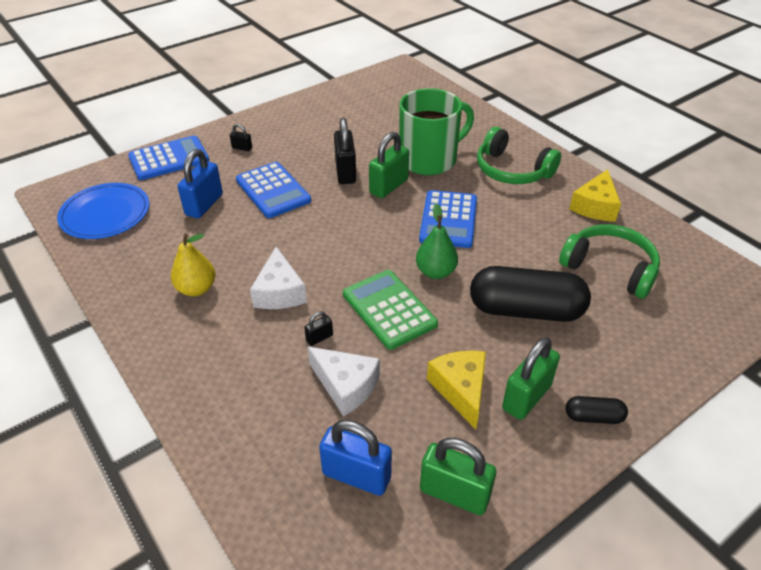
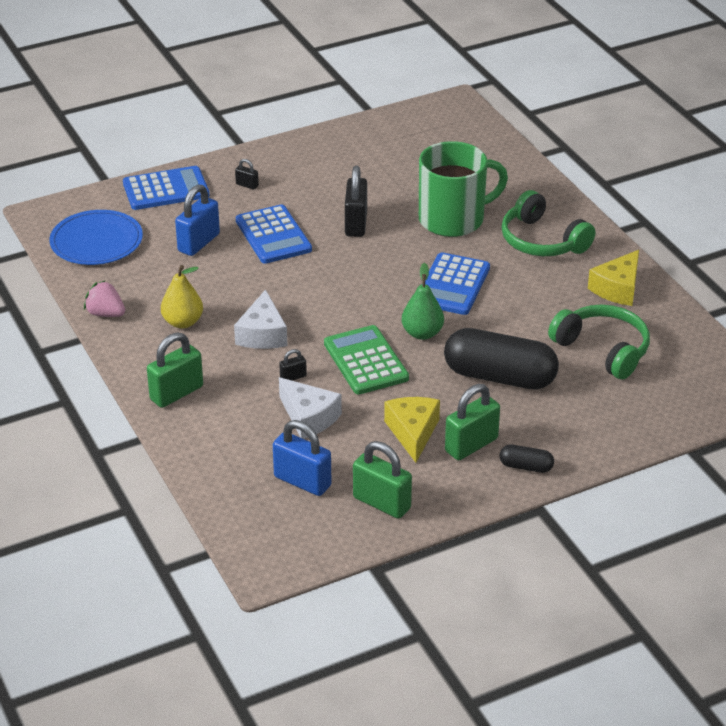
camera: 10 degrees right, 5 degrees down
green padlock [369,132,409,198] -> green padlock moved to [147,333,203,408]
none -> pink strawberry [84,280,125,317]

